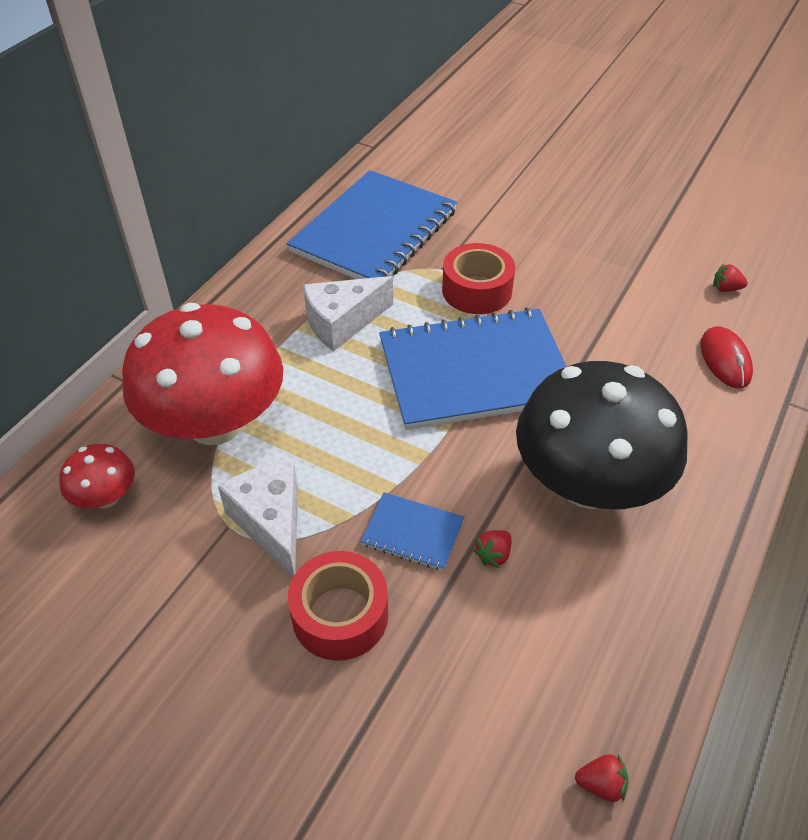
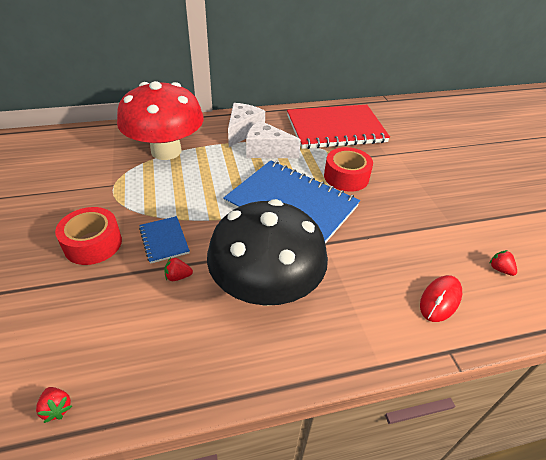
camera: 45 degrees right, 5 degrees down
red mushroom [59,444,135,508] -> none
white cheese [218,461,298,577] -> white cheese moved to [228,103,265,147]
blue notebook [287,170,457,279] -> red notebook [287,105,390,149]

